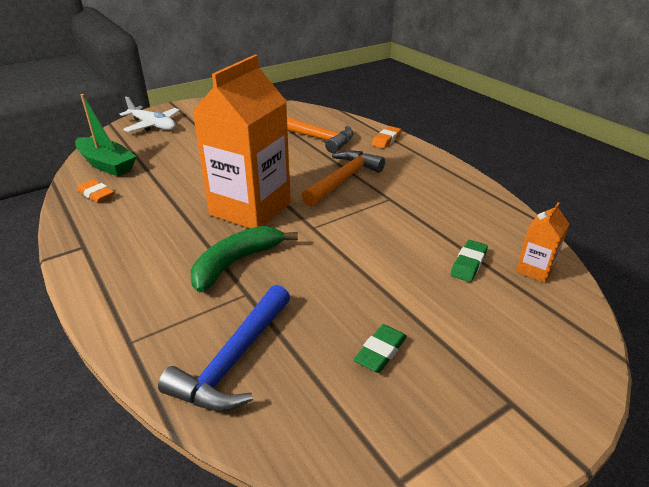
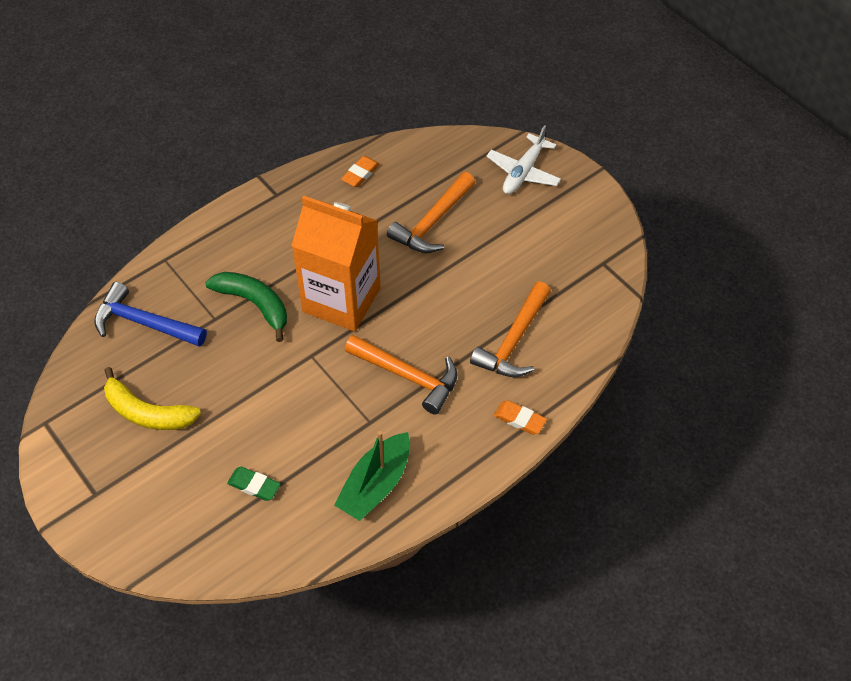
camera: 85 degrees right, 20 degrees up
green boat [75,94,137,176] -> green boat moved to [334,431,410,521]
green eraser [353,324,407,373] -> yellow banana [104,367,201,430]
orange carton [516,203,569,283] -> none
none -> orange hammer [387,172,475,253]

